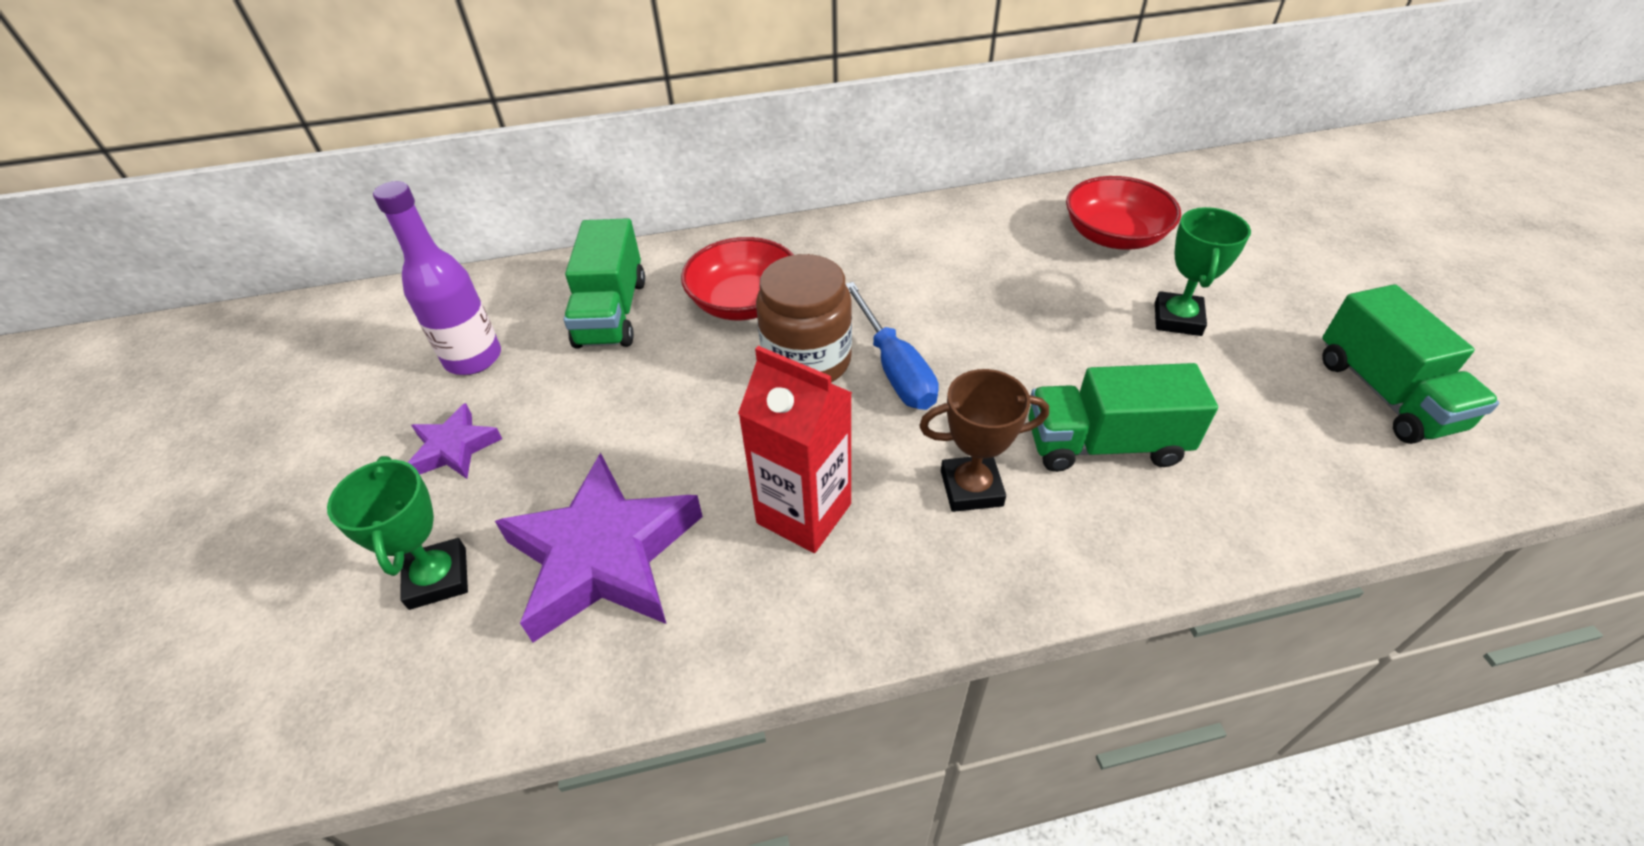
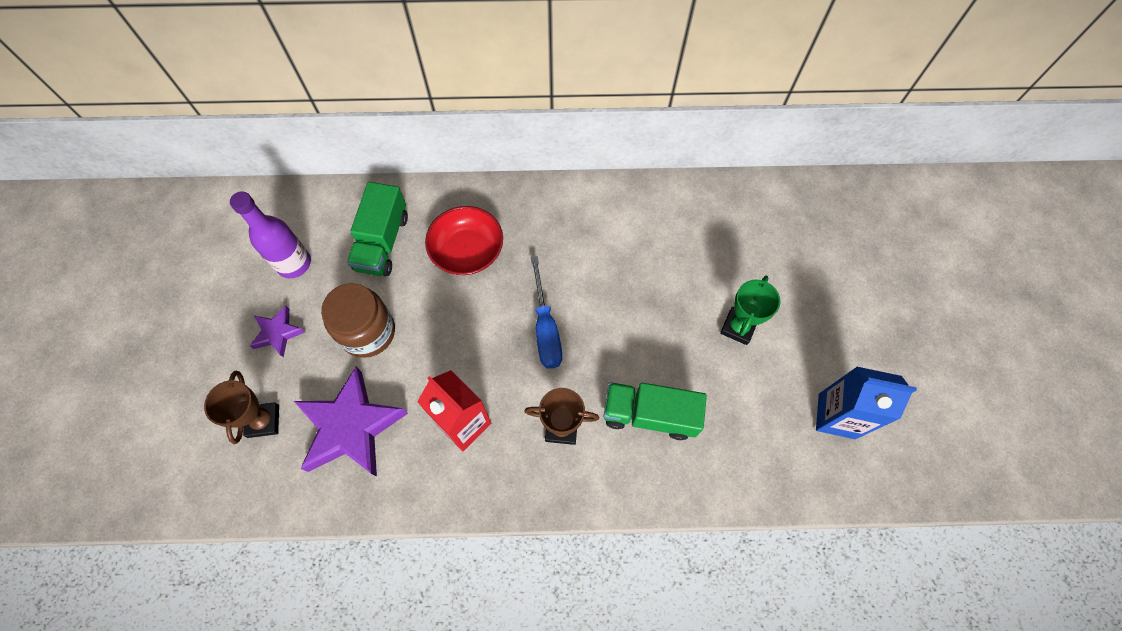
camera: 10 degrees right, 20 degrees up
green trophy [327,456,468,610] -> brown trophy [204,371,279,444]
brown jar [756,254,852,382] -> brown jar moved to [321,283,395,358]
red bowl [1066,176,1181,250] -> none
green truck [1322,284,1499,444] -> blue carton [816,366,917,439]

